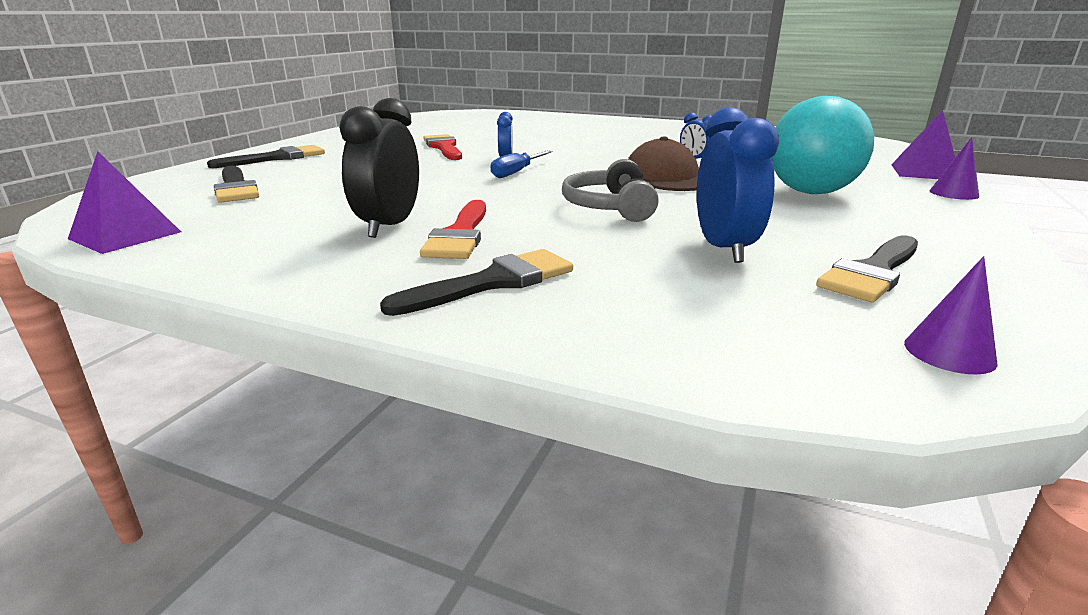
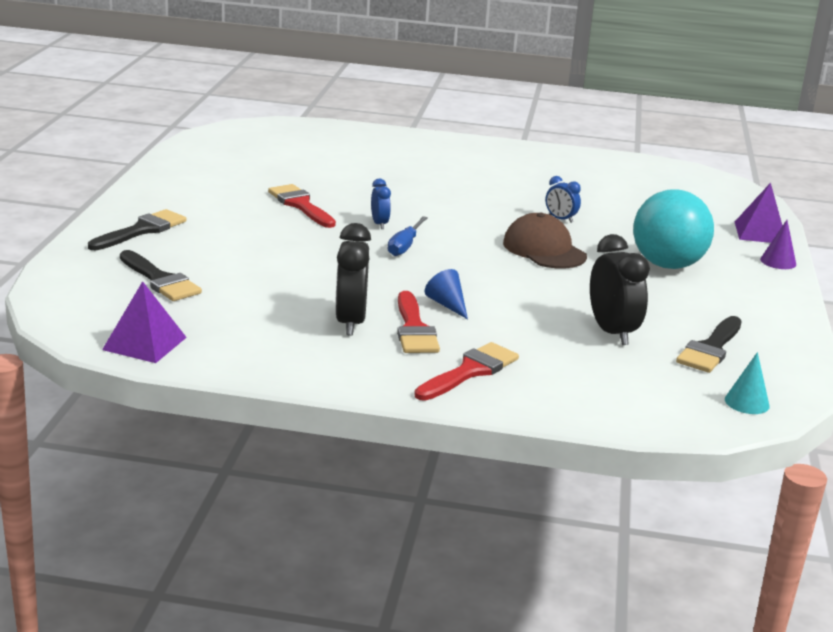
camera: 15 degrees left, 0 degrees up
black brush [380,249,573,316] -> red brush [414,342,519,401]
grey headphones [562,159,659,222] -> none
blue clock [697,107,779,263] -> black clock [590,234,650,345]
purple cone [904,256,998,374] -> turquoise cone [725,352,770,414]
none -> blue cone [425,269,468,319]

